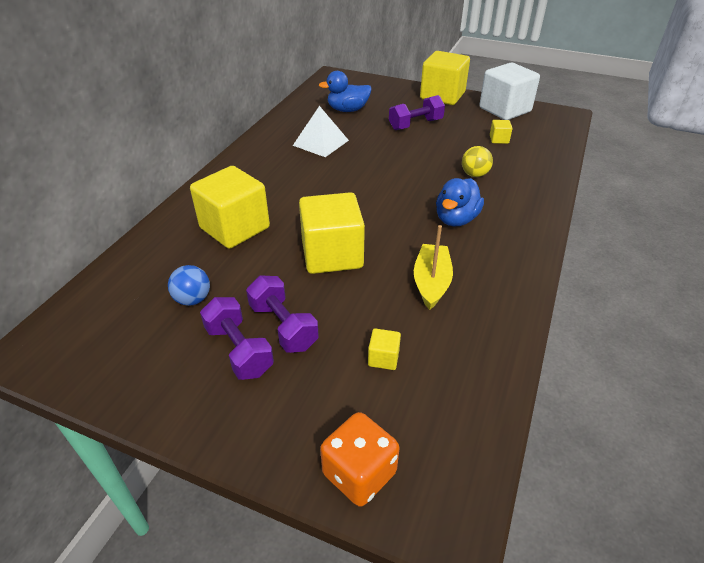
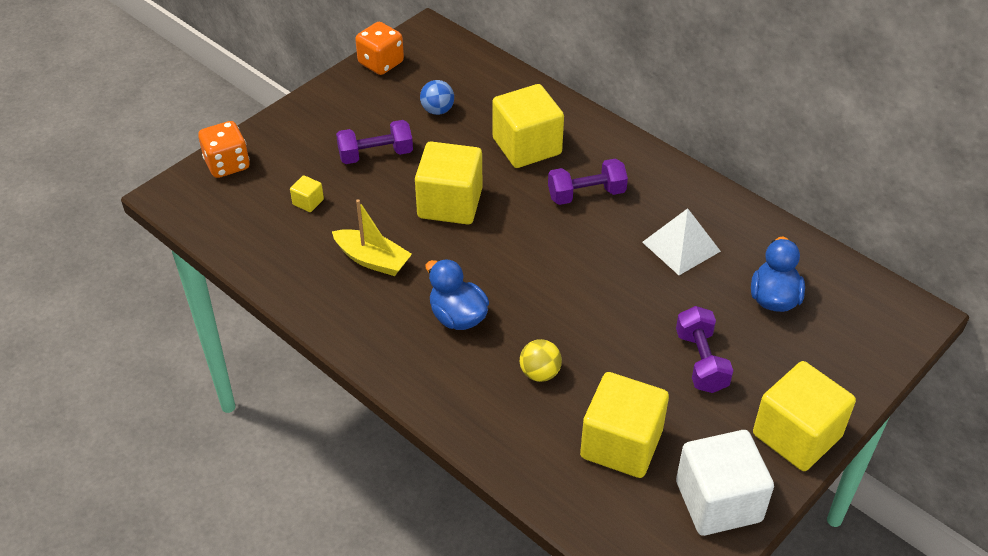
camera: 110 degrees right, 5 degrees up
purple dumbbell [200,297,274,380] -> purple dumbbell moved to [548,159,628,205]
yellow cube [490,120,512,144] -> yellow cube [580,372,669,478], size x2.40
none -> orange dice [355,22,404,75]

